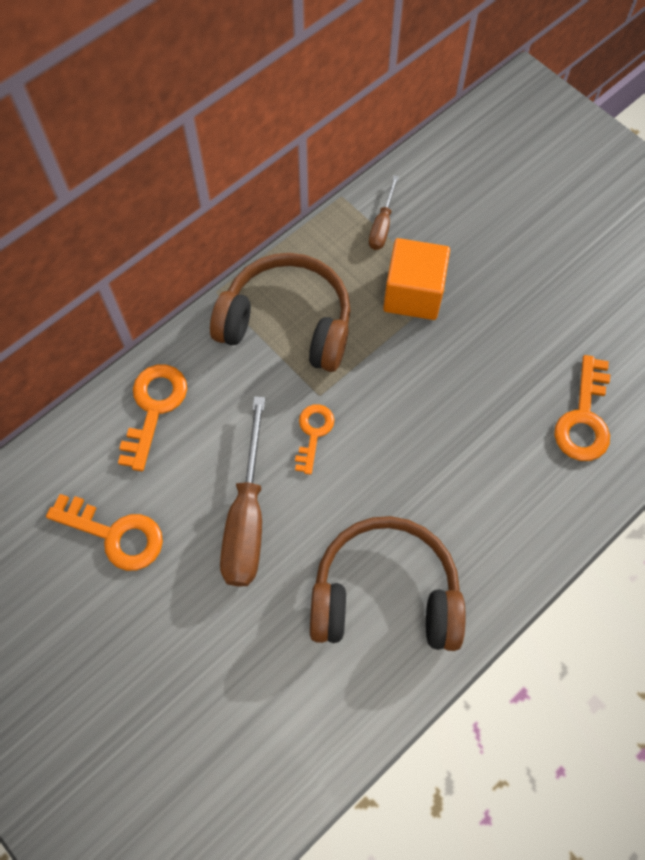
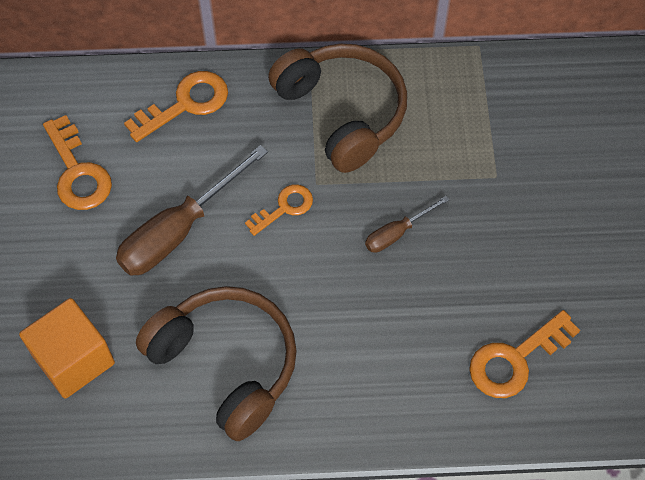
camera: 40 degrees right, 5 degrees down
brown screwdriver [369,175,399,250] -> brown screwdriver moved to [365,196,449,253]
orange cube [383,238,450,320] -> orange cube moved to [19,298,115,399]

